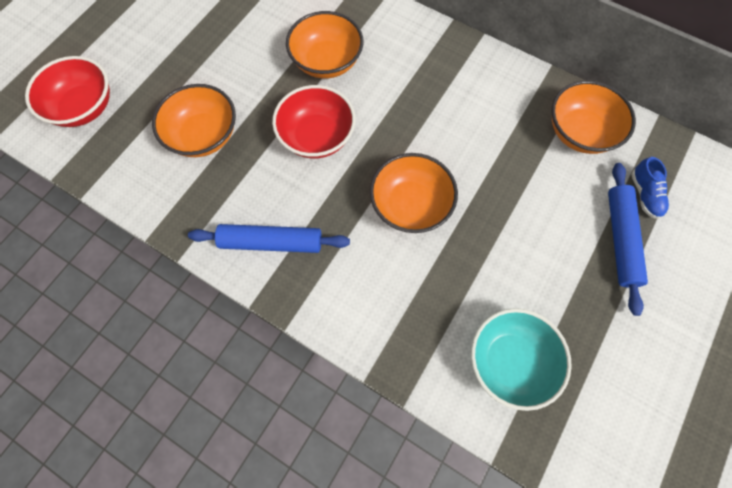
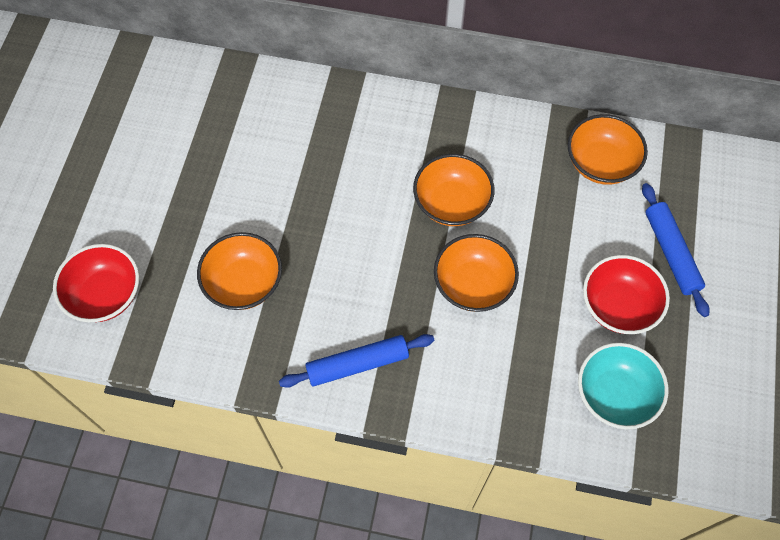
camera: 20 degrees left, 5 degrees down
red bowl [272,85,356,159] -> red bowl moved to [583,255,670,334]
orange bowl [286,11,363,78] -> orange bowl moved to [413,154,495,226]
blue shoe [631,157,669,219] -> none

